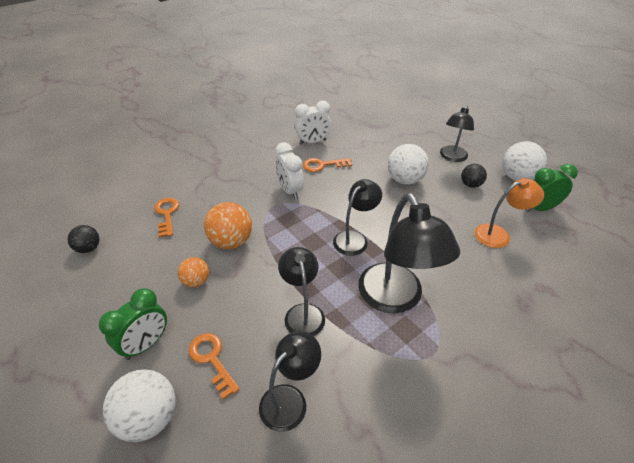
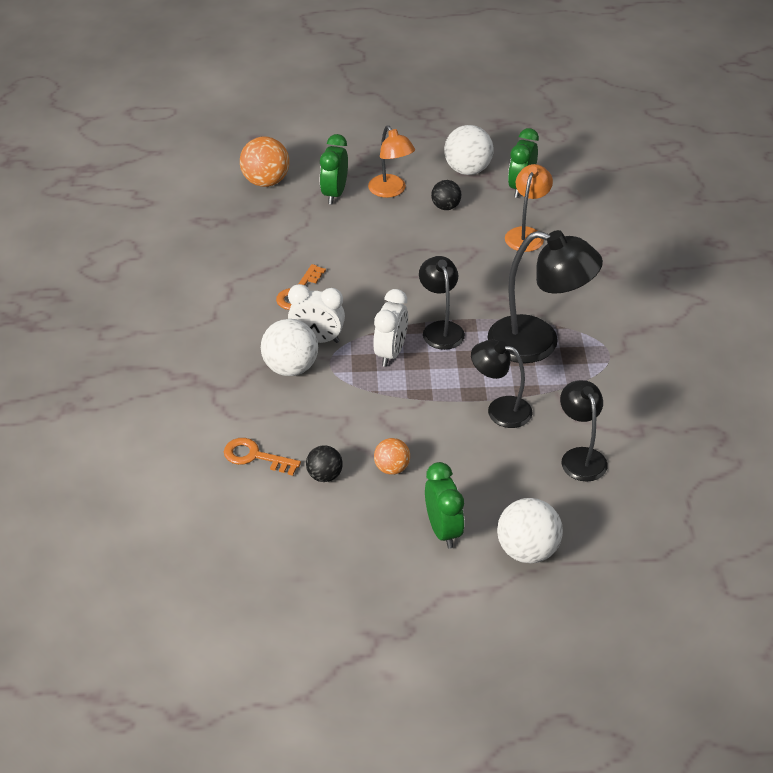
camera: 55 degrees left, 0 degrees up
black ball [68,225,100,253] -> black ball moved to [306,445,343,482]
orange key [188,333,240,400] -> none
orange ball [204,202,252,249] -> orange ball moved to [240,136,290,187]
white clock [295,101,331,145] -> white clock moved to [373,289,408,367]
white ball [388,144,429,185] -> white ball moved to [261,319,318,376]
black lamp [440,105,474,162] -> orange lamp [368,125,415,198]
none -> green clock [320,134,348,205]

